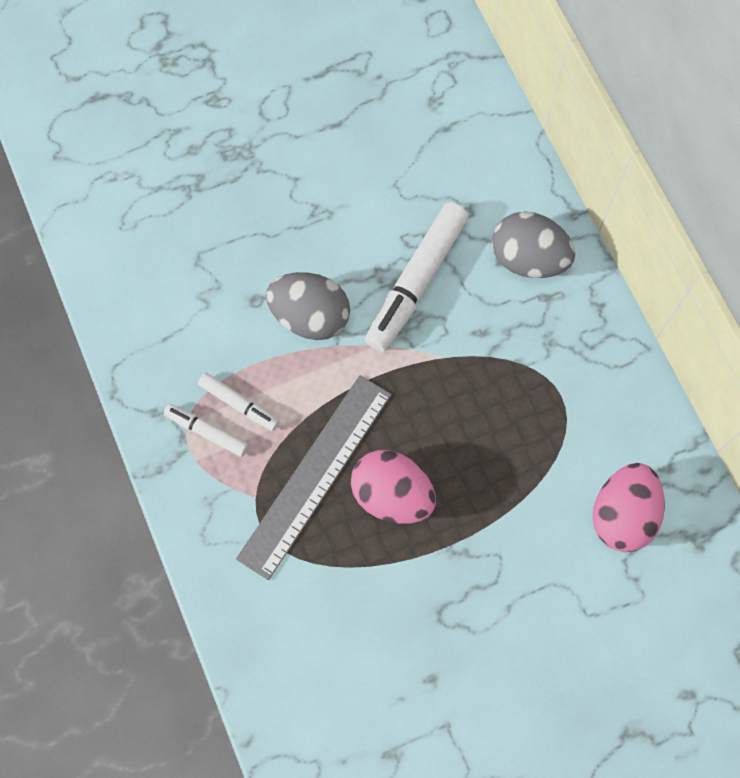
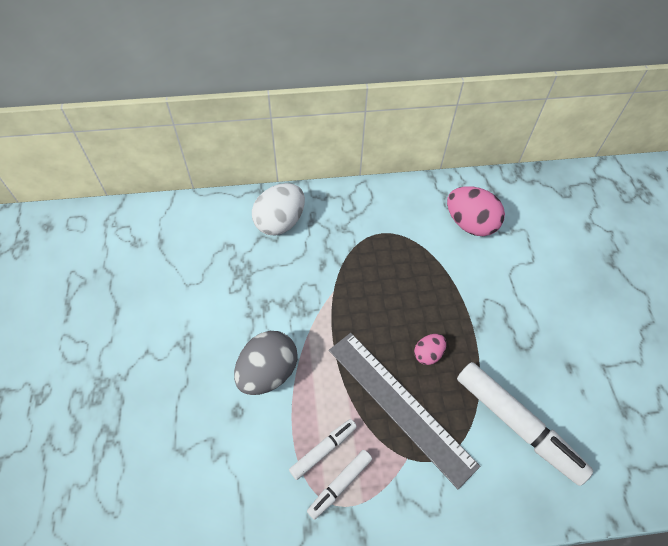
camera: 75 degrees left, 15 degrees down
pink egg [351,450,436,524] -> pink egg [414,334,446,365], size x0.52
white marker [365,202,469,352] -> white marker moved to [457,362,593,486]
grey egg [492,211,575,278] -> white egg [252,183,305,236]

